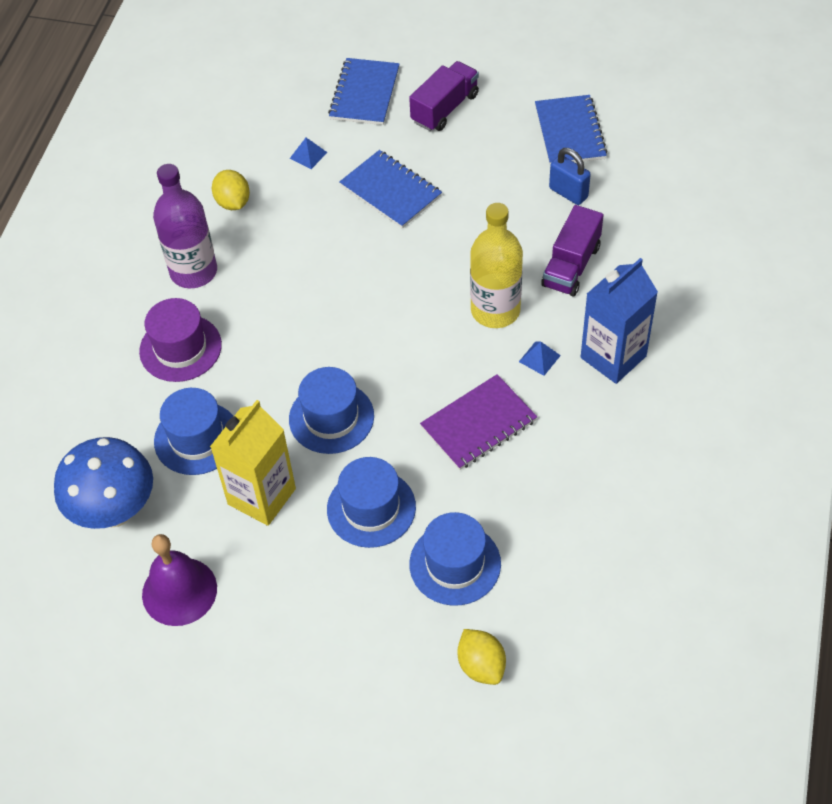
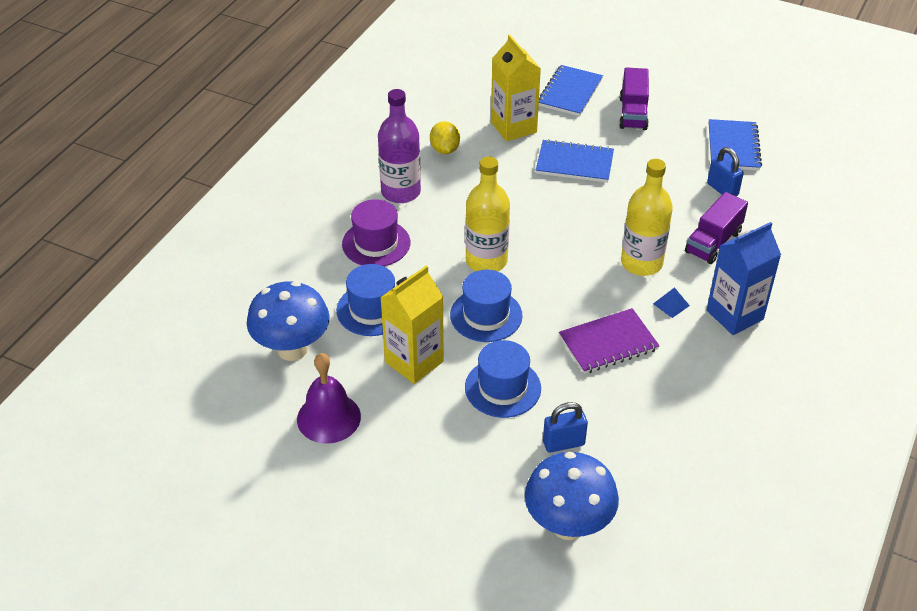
camera: 10 degrees right, 10 degrees down
blue pyramid [290,138,328,169] -> yellow carton [491,35,541,141]
blue notebook [339,150,442,229] -> blue notebook turned 45 degrees counterclockwise [536,139,614,183]
purple truck [409,61,479,131] -> purple truck turned 135 degrees clockwise [619,67,649,130]
blue hat [409,512,501,606] -> blue padlock [543,402,588,453]
yellow lemon [457,629,506,685] -> blue mushroom [525,452,619,540]
none -> yellow bottle [465,157,510,271]

